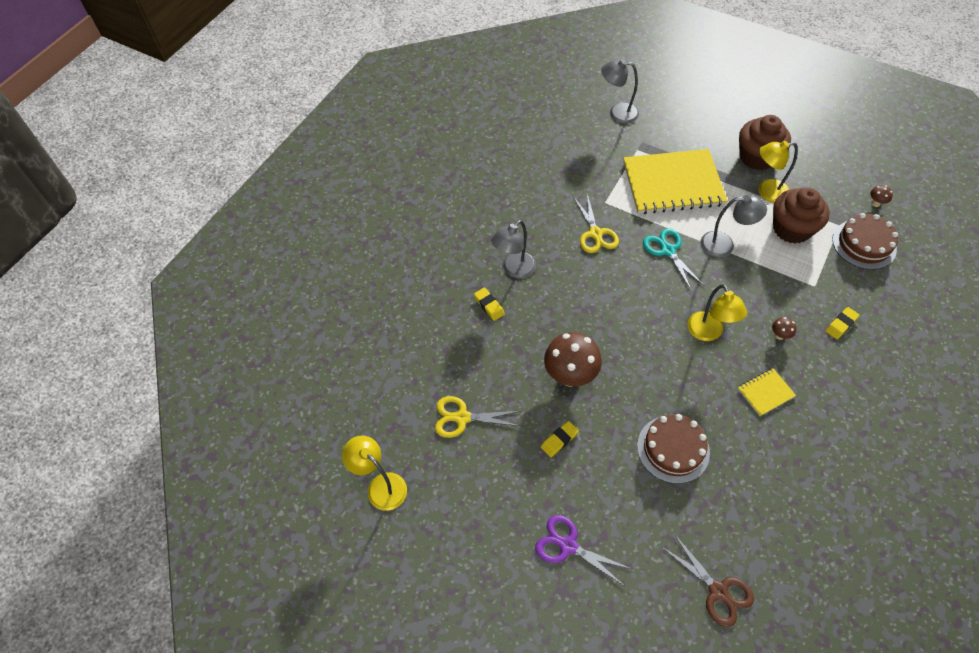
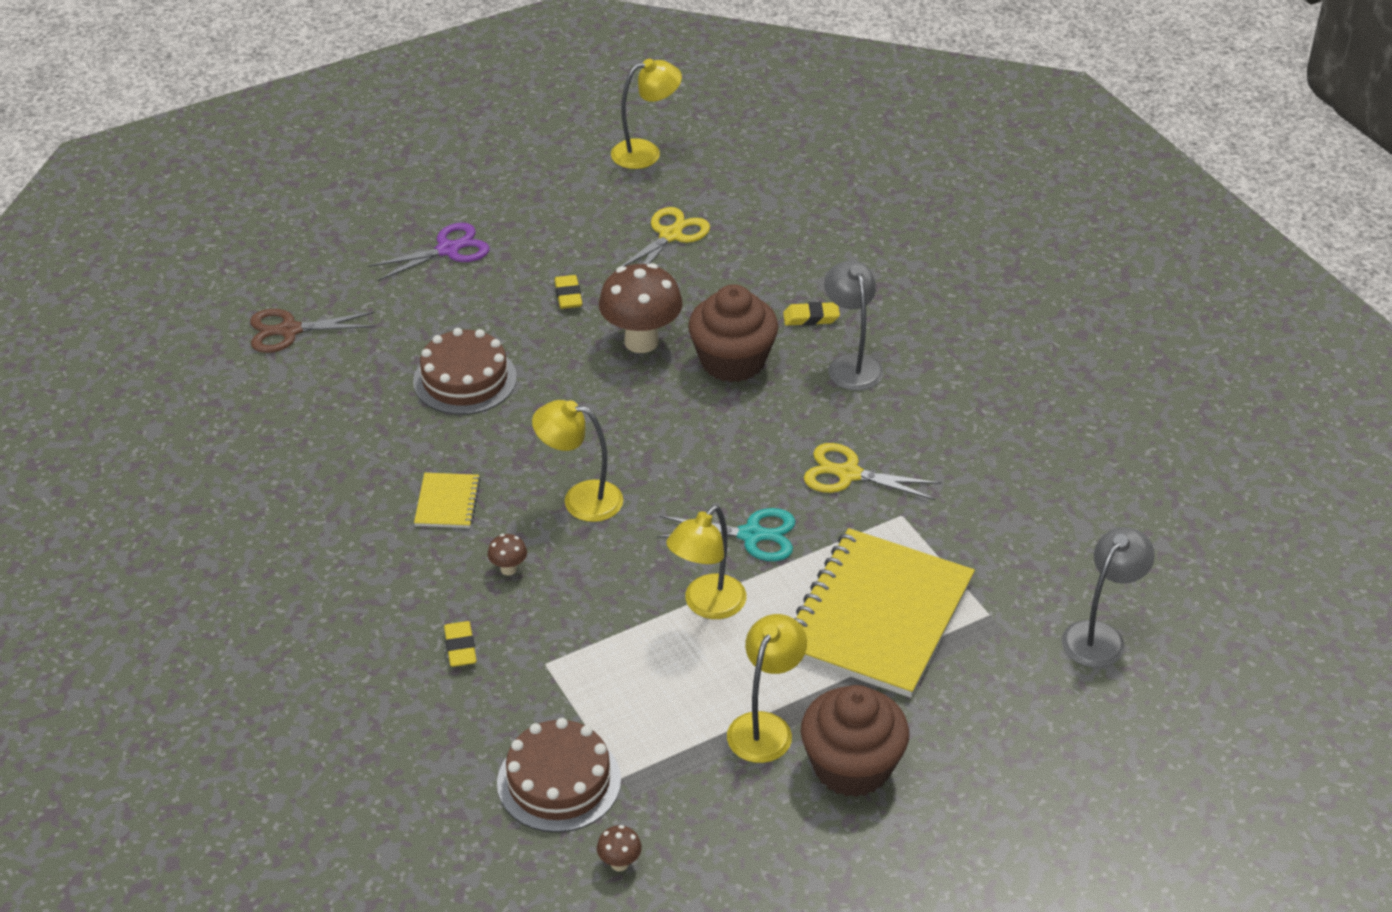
camera: 120 degrees right, 15 degrees down
grey lamp [700,195,767,257] -> yellow lamp [666,505,747,619]
brown cupcake [773,187,830,244] -> brown cupcake moved to [688,284,778,382]

